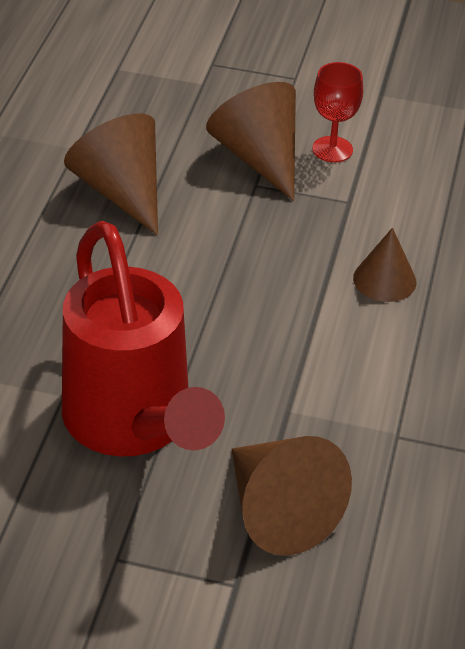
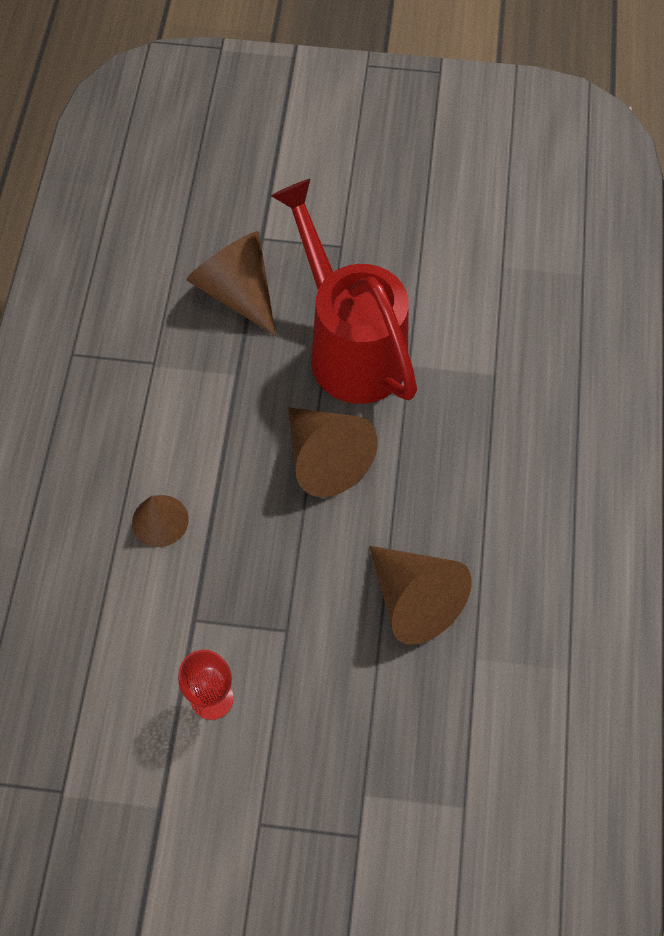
camera: 175 degrees right, 20 degrees up
brown cone [206,82,296,201] -> brown cone moved to [288,407,378,497]

